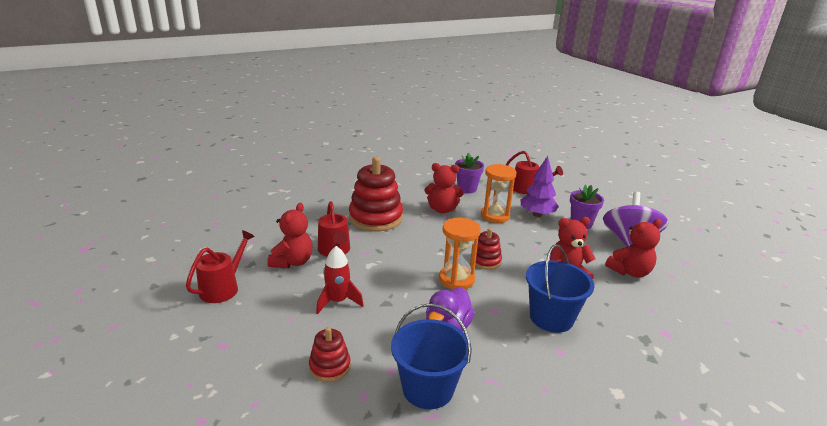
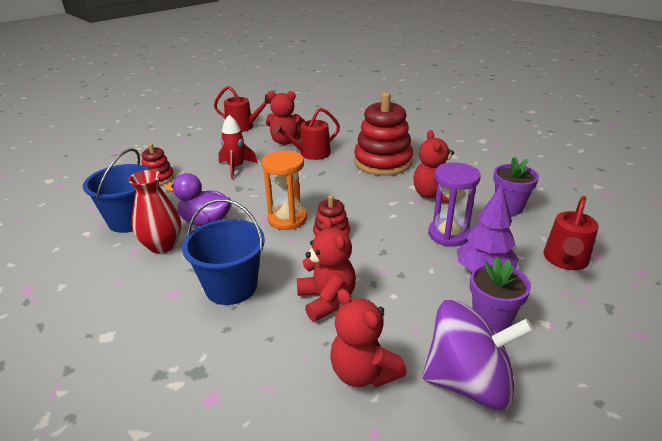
camera: 80 degrees right, 5 degrees up
orange hourglass [481,164,516,223] -> purple hourglass [428,162,481,247]
none -> red vase [128,170,181,253]

